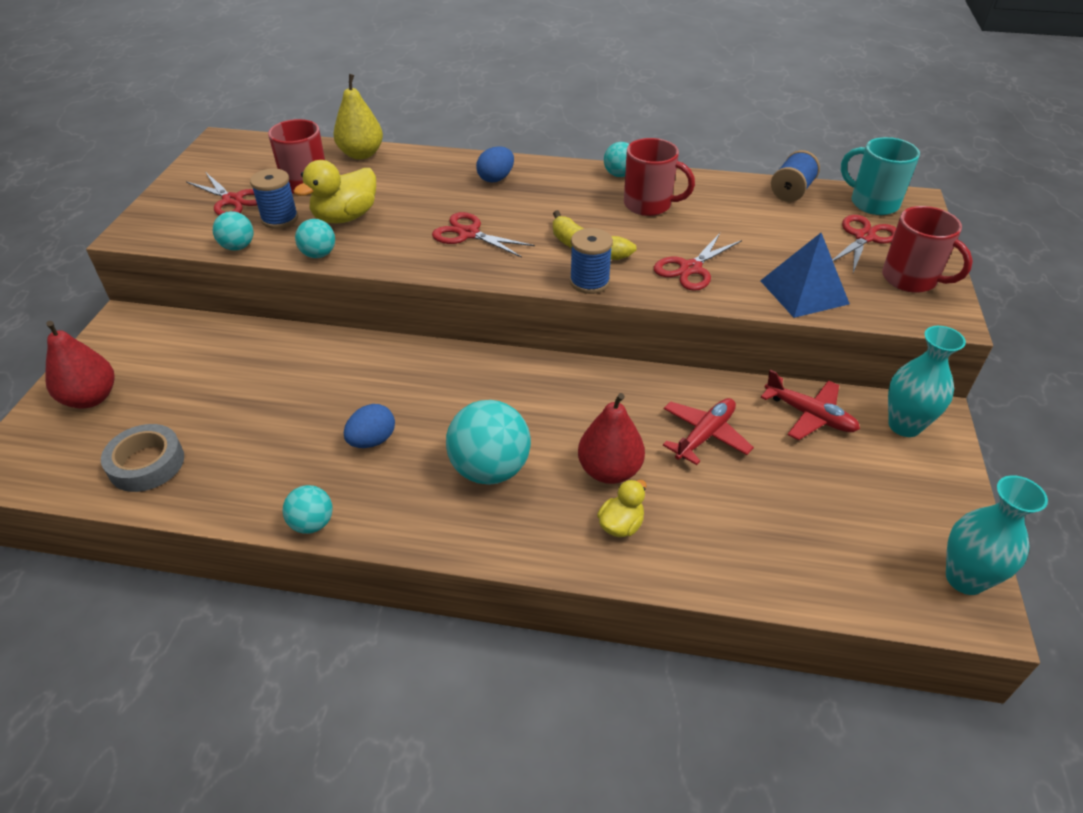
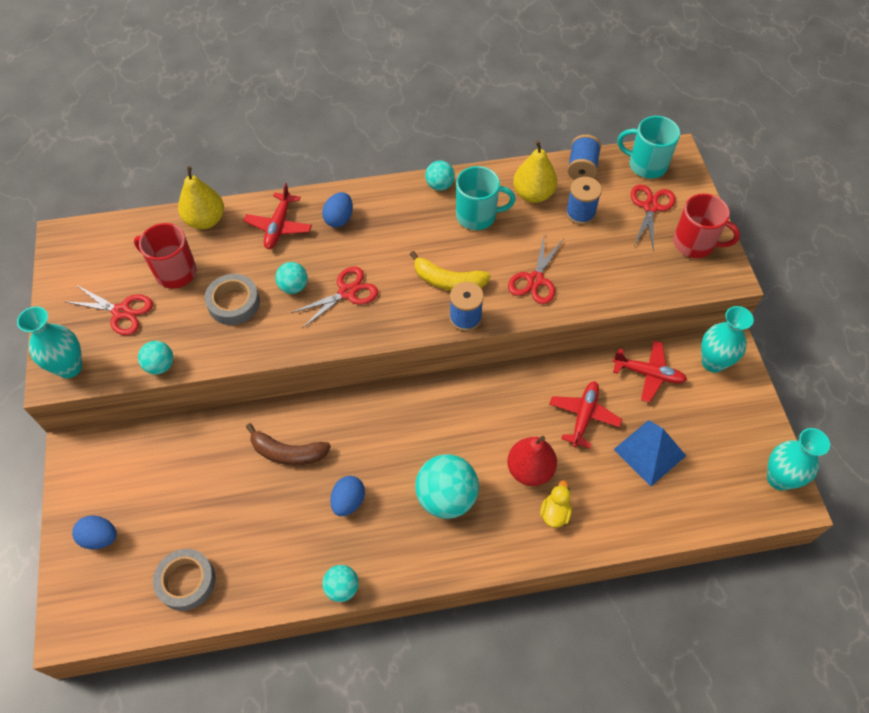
camera: 20 degrees left, 15 degrees up
red pear [45,321,114,409] -> blue egg [72,515,117,549]
blue spool [250,169,298,229] -> blue spool moved to [566,177,602,225]
yellow duck [294,160,376,223] -> grey tape [205,274,260,325]
turquoise ball [295,219,335,258] -> turquoise ball moved to [275,262,308,294]
red scissors [432,212,535,258] -> red scissors turned 135 degrees clockwise [291,266,378,328]
red mug [624,138,695,216] -> turquoise mug [456,166,516,230]
blue pyramid [760,233,850,318] -> blue pyramid moved to [613,420,686,486]
none -> turquoise vase [17,306,82,378]
none -> red plane [243,183,312,249]
none -> brown banana [246,423,331,465]
none -> yellow pear [513,140,557,203]

